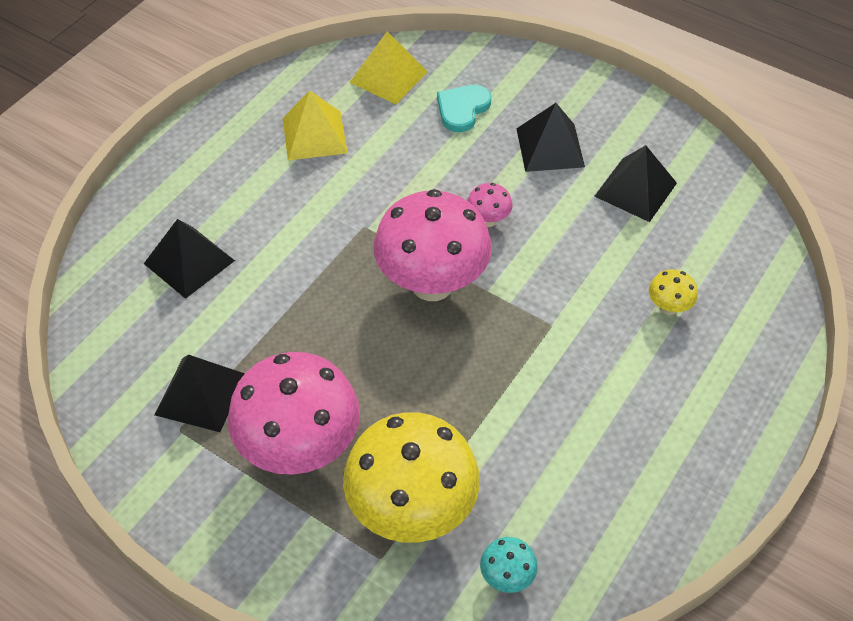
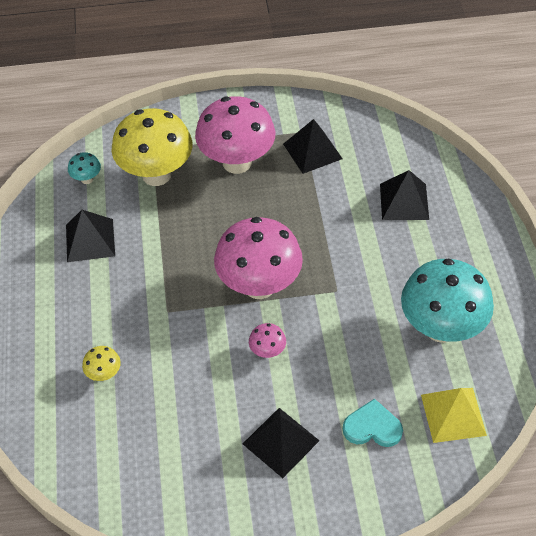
camera: 140 degrees right, 0 degrees up
yellow pyramid [283,90,348,160] -> turquoise mushroom [401,259,494,343]
turquoise heart [437,85,491,132] -> turquoise heart turned 75 degrees counterclockwise [343,398,403,447]
black pyramid [594,145,677,222] -> black pyramid moved to [66,210,115,262]

